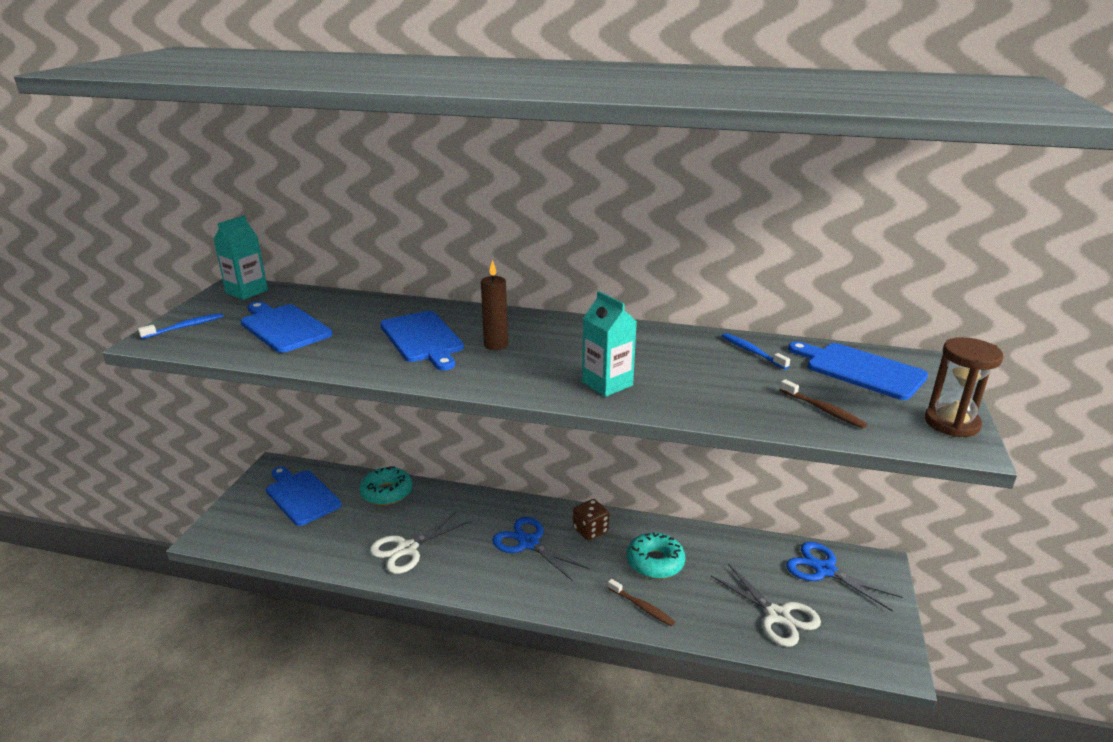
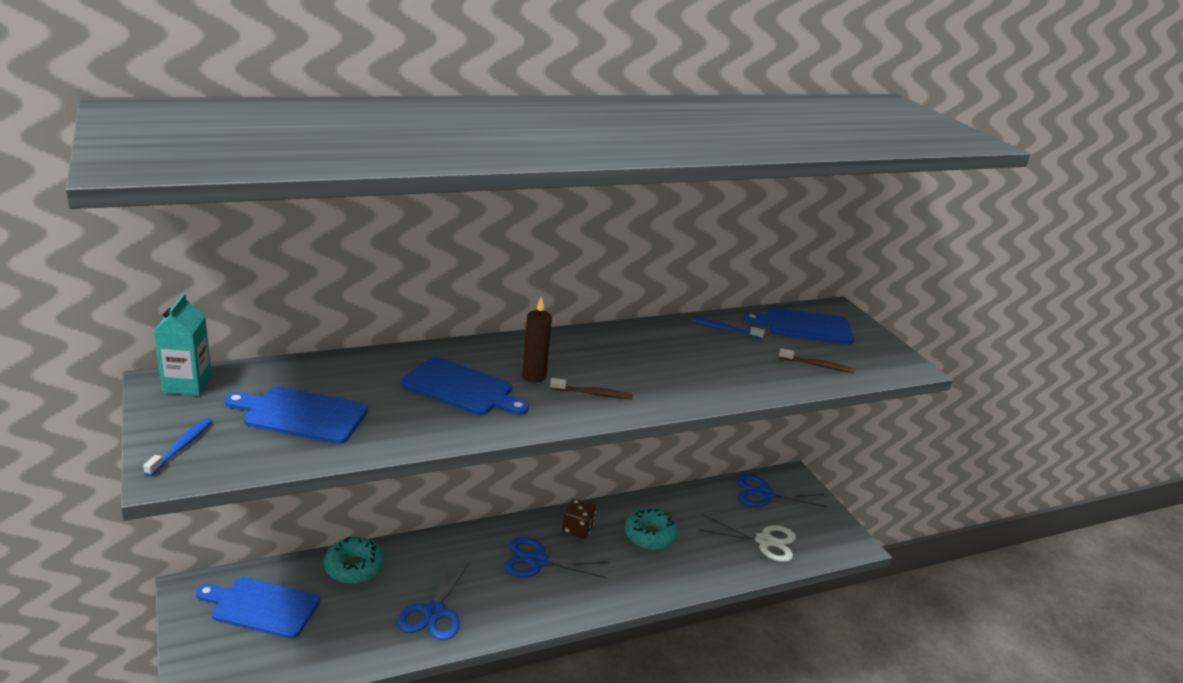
camera: 40 degrees left, 0 degrees up
white scissors [369,511,471,574] -> blue scissors [398,559,470,640]
turquoise carton [582,291,637,397] -> none
brown toothbrush [608,579,675,626] -> brown toothbrush moved to [550,378,633,400]
brown hourglass [925,337,1003,437] -> none

